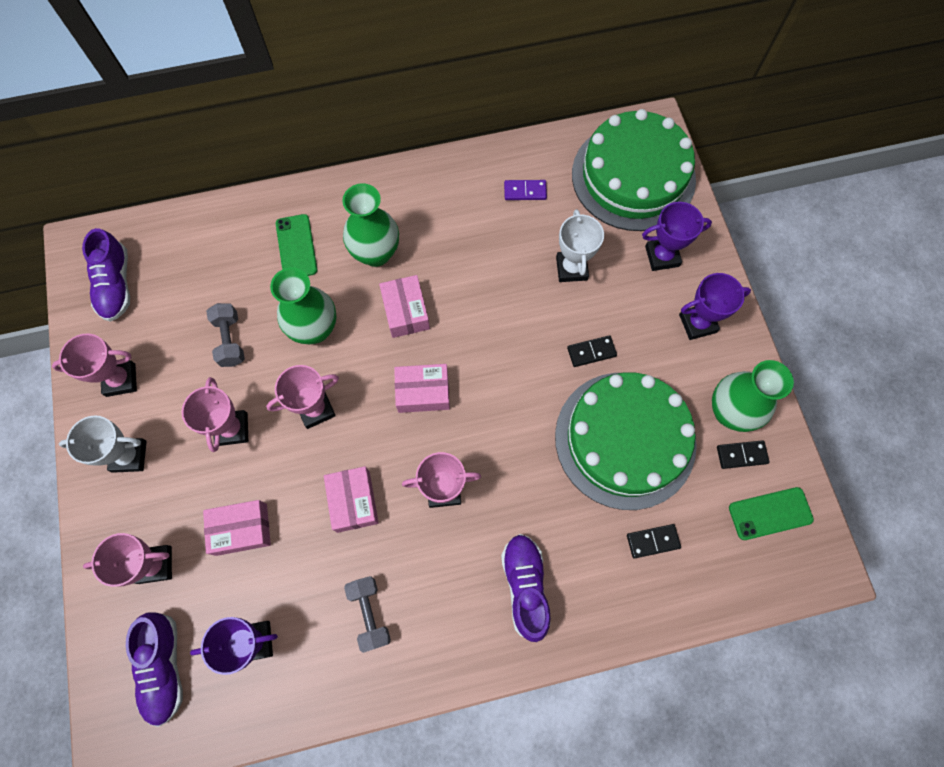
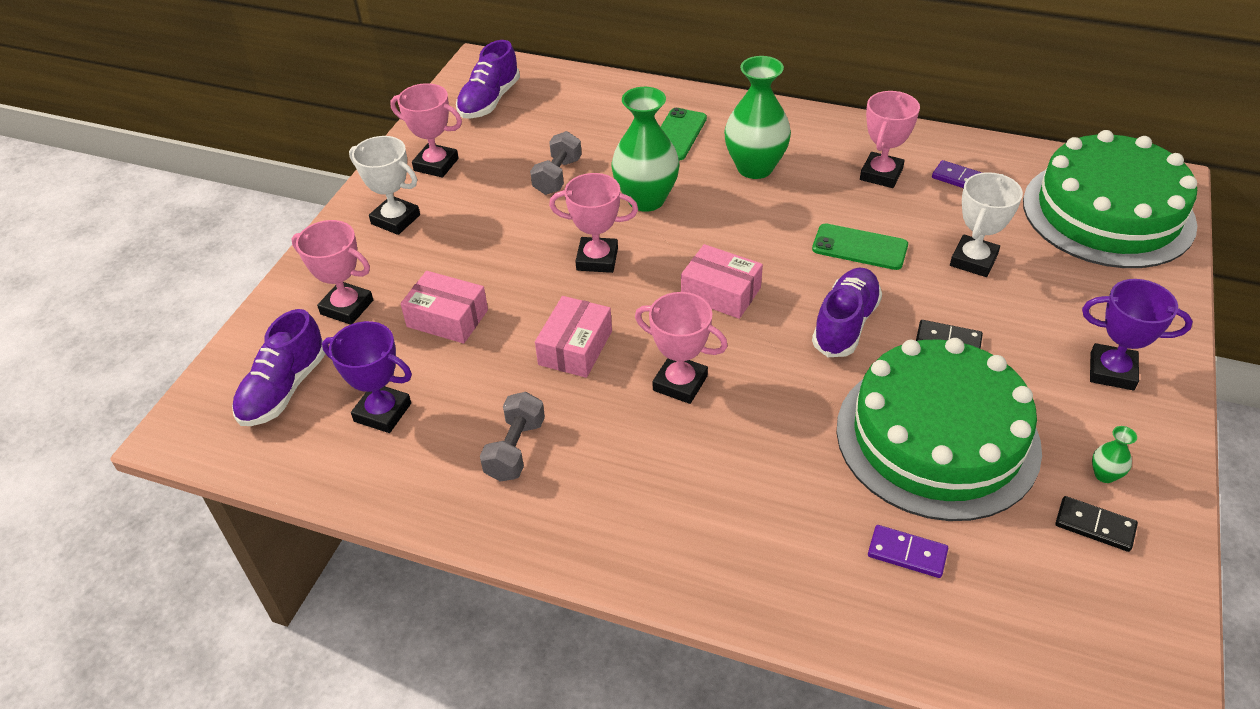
camera: 35 degrees right, 25 degrees down
pink trophy [181,377,248,452] -> pink trophy moved to [860,91,920,188]
pink box [379,275,430,338] -> none
purple shoe [501,534,551,642] -> purple shoe moved to [812,268,882,357]
black domino [627,524,681,559] -> purple domino [868,525,948,578]
purple trophy [642,202,712,271] -> none
green vase [712,360,794,432] -> green vase [1092,426,1137,483], size x0.42
green phone [729,487,814,540] -> green phone moved to [812,223,908,270]

